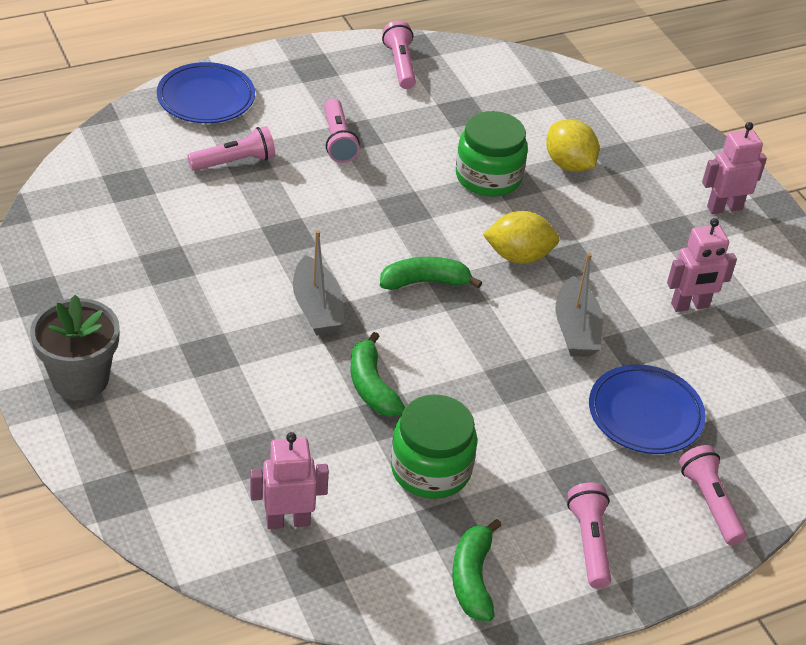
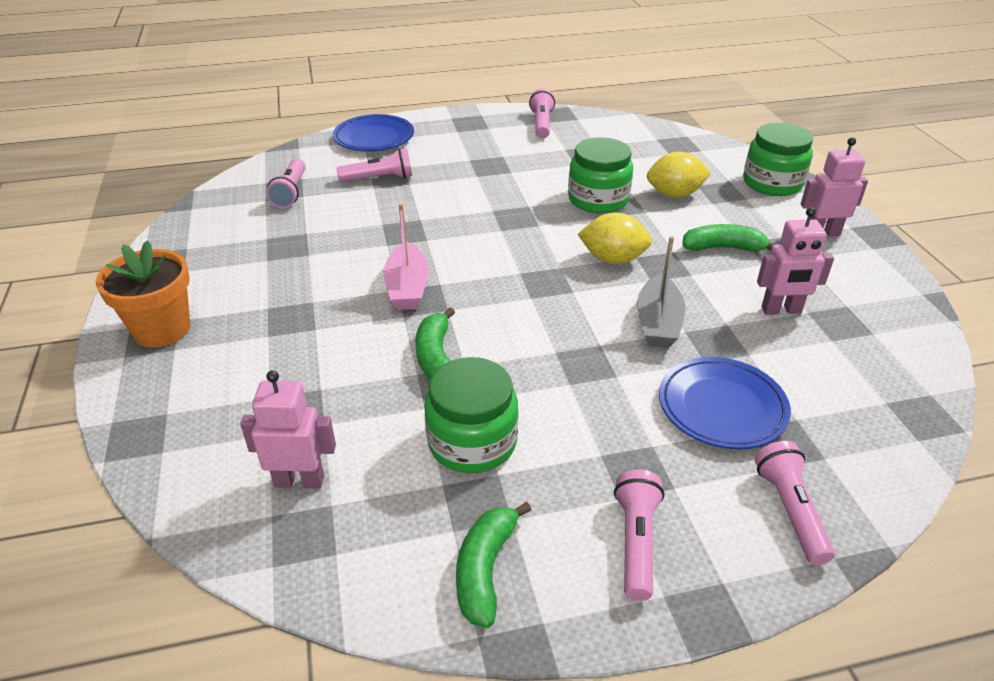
camera: 15 degrees right, 5 degrees down
grey flower pot [30,295,120,400] -> orange flower pot [96,241,190,347]
grey boat [293,230,344,336] -> pink boat [384,204,429,310]
pink flashlight [324,98,360,163] -> pink flashlight moved to [266,159,306,208]
green banana [380,257,482,290] -> green banana moved to [682,224,775,251]
yellow lemon [546,119,599,172] -> yellow lemon turned 75 degrees counterclockwise [647,152,711,198]
none -> green jar [743,123,813,196]

